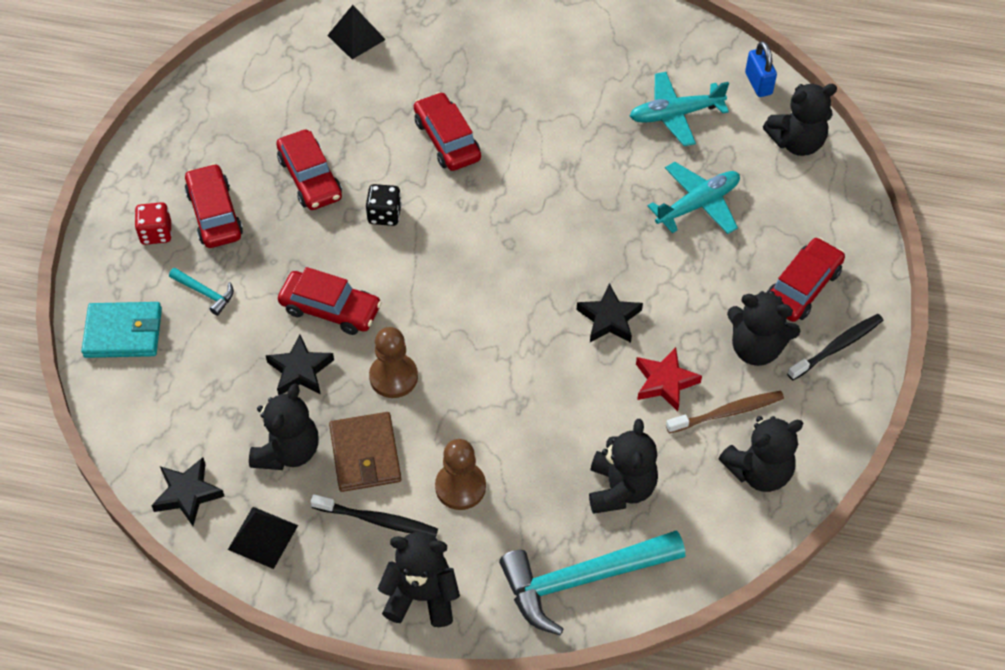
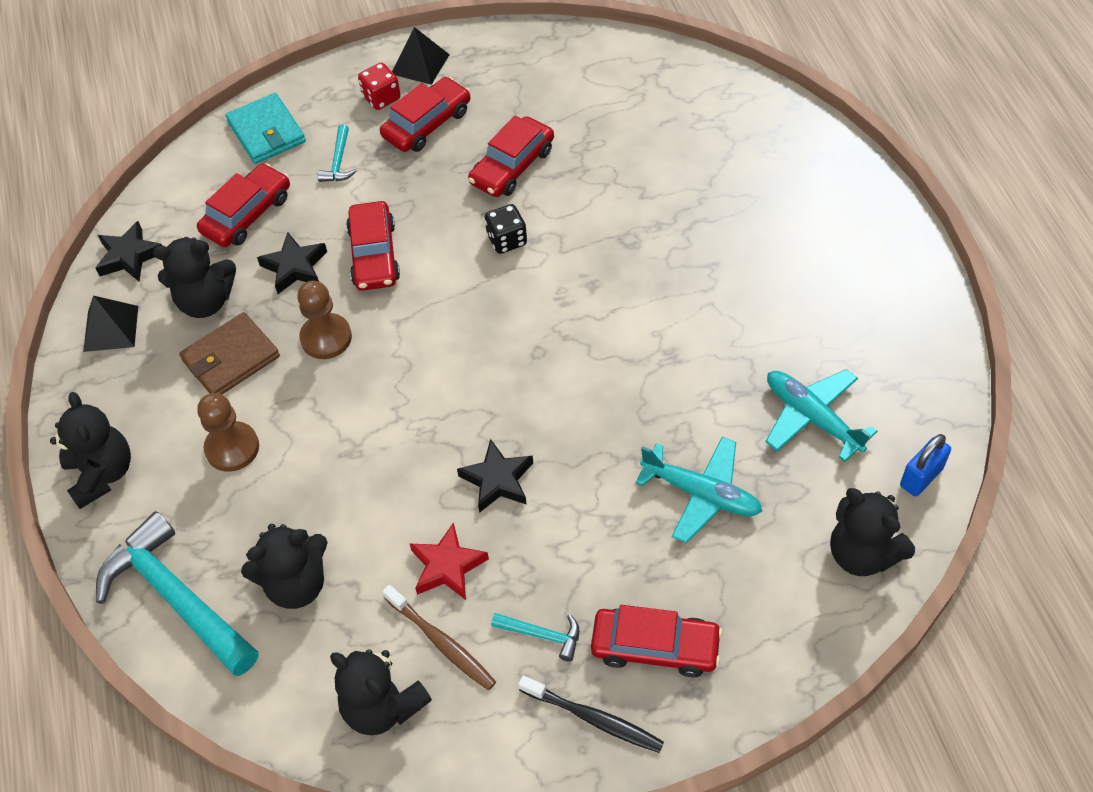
camera: 65 degrees right, 0 degrees up
black toothbrush [310,494,438,538] -> none
black pyramid [327,5,386,59] -> black pyramid moved to [392,27,450,85]
red car [414,92,481,171] -> red car moved to [197,163,290,247]
black teddy bear [727,291,800,366] -> turquoise hammer [491,613,579,662]

